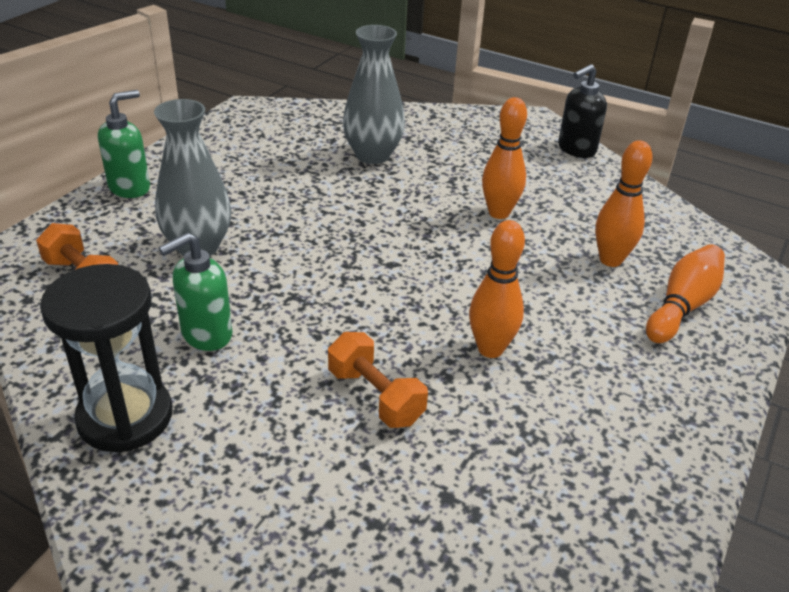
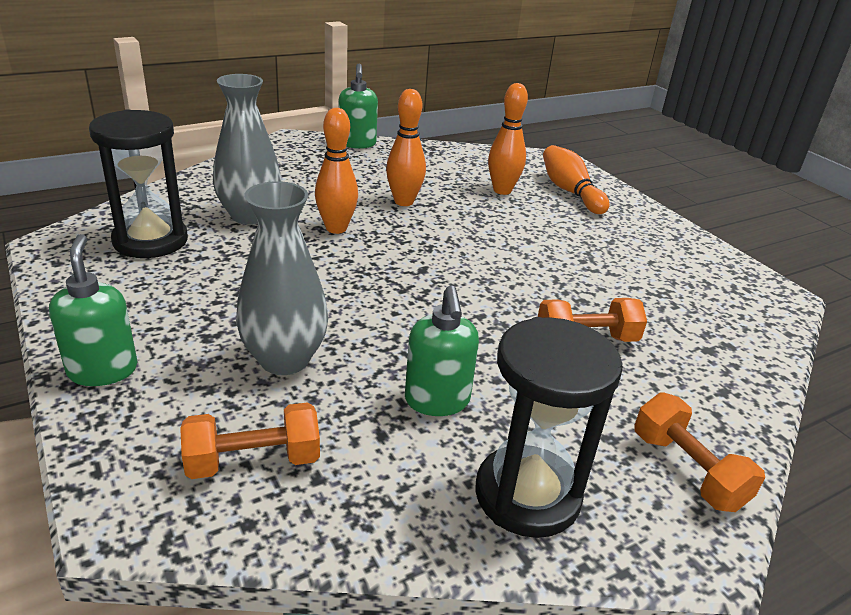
camera: 60 degrees left, 5 degrees down
orange bowling pin [469,220,525,358] -> orange bowling pin moved to [315,108,358,234]
black soap dispenser [558,64,607,158] -> green soap dispenser [338,64,378,149]
none -> black hourglass [89,110,188,258]
none -> orange dumbbell [634,393,765,512]

